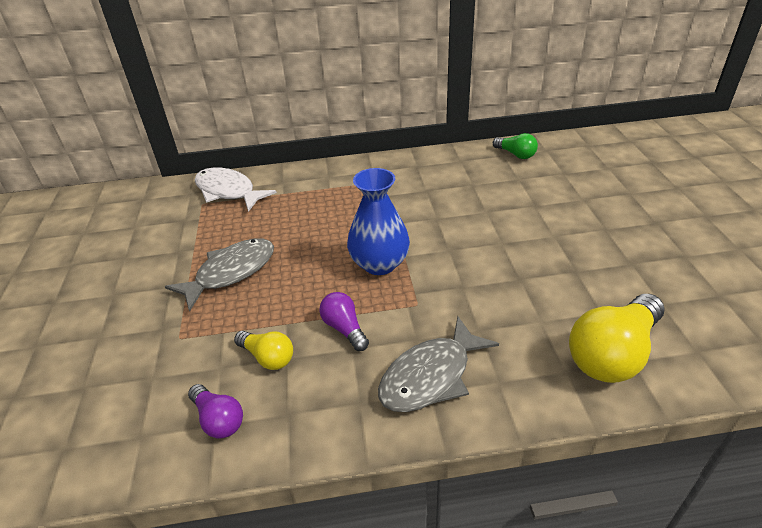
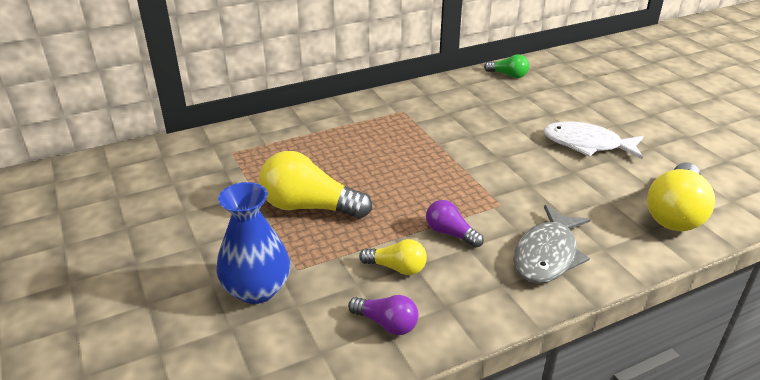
camera: 20 degrees left, 5 degrees down
grey fish [165,238,274,312] -> yellow light bulb [259,151,372,219]
white fish [195,167,277,212] -> white fish moved to [543,121,644,159]
blue vase [347,168,410,275] -> blue vase moved to [216,182,290,304]

